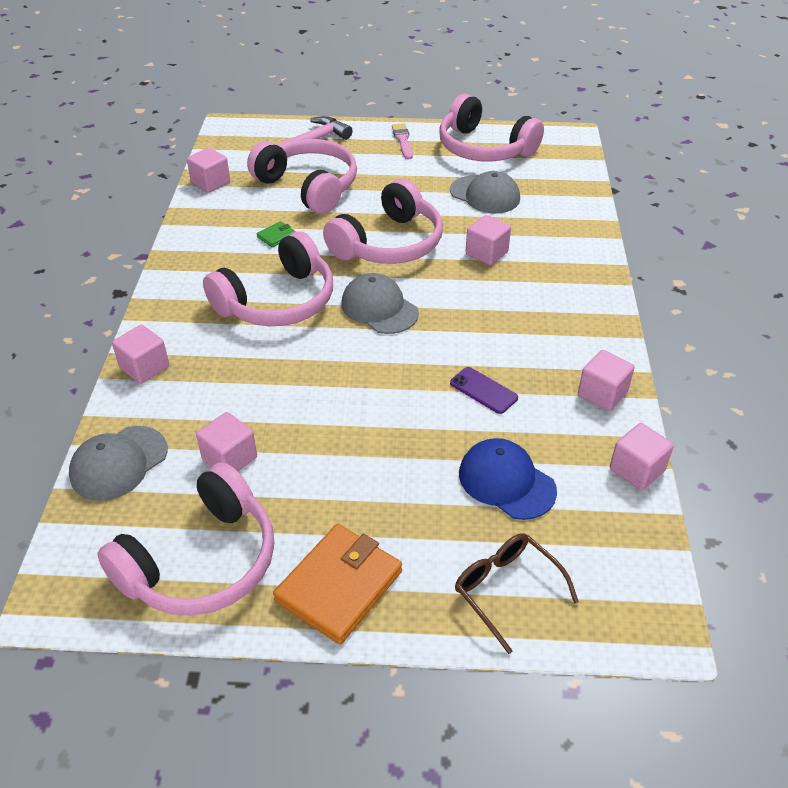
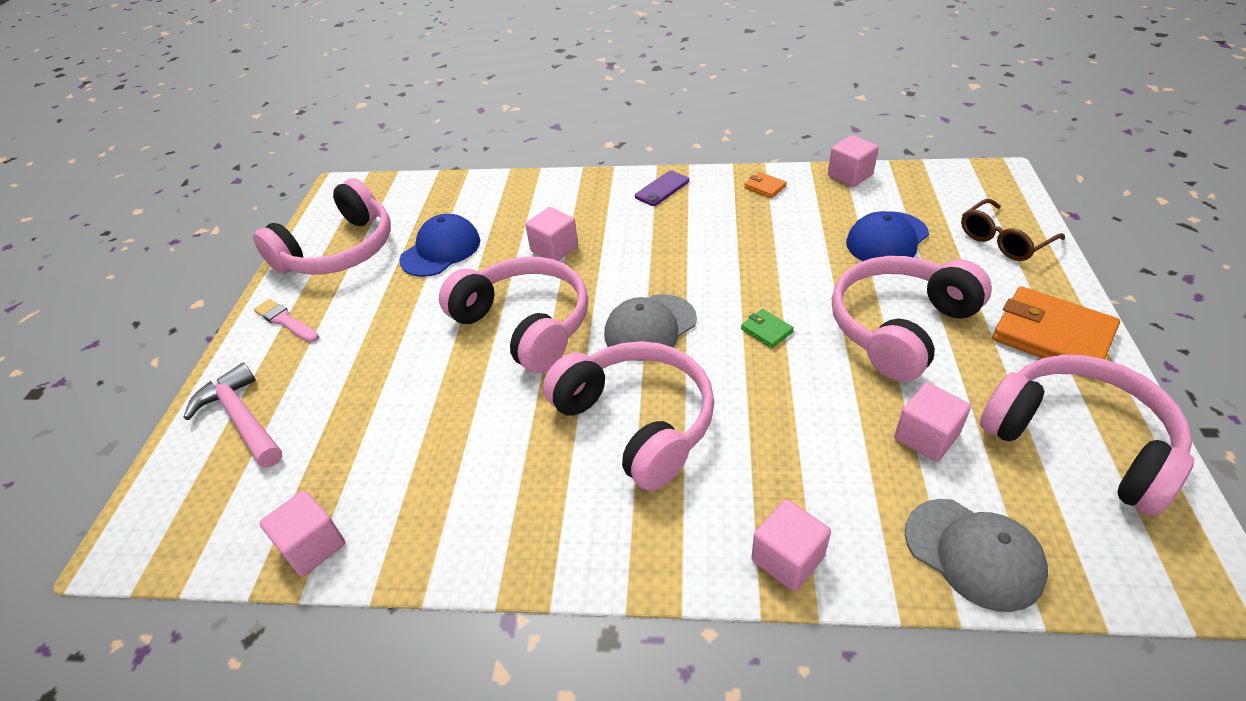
camera: 85 degrees left, 0 degrees up
pink headphones [247,139,357,214] -> pink headphones moved to [832,256,992,382]
green wallet [257,221,296,248] -> green wallet moved to [741,309,794,348]
pink brush [392,123,413,159] -> pink brush turned 45 degrees clockwise [254,299,319,342]
grey cap [450,171,520,213] -> blue cap [399,214,480,277]
purple phone [450,367,518,414] -> purple phone moved to [635,171,689,206]
pink cube [578,350,635,411] -> orange wallet [744,172,787,198]

